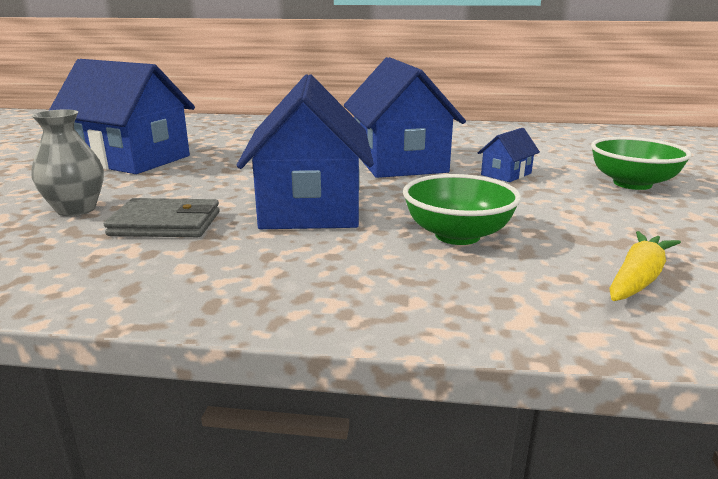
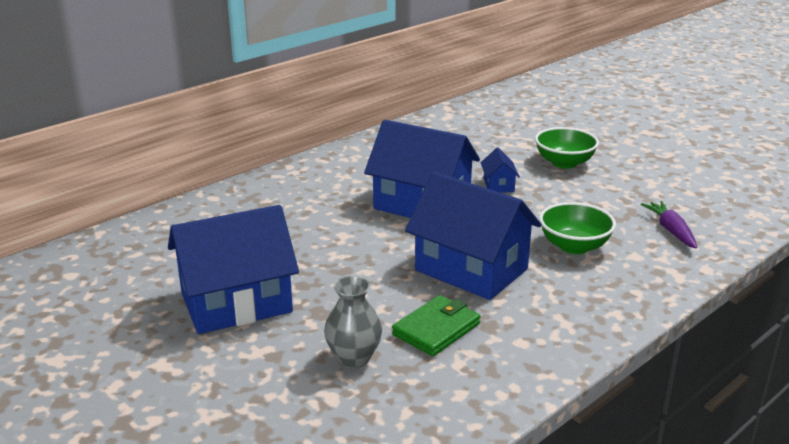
camera: 50 degrees left, 5 degrees up
grey wallet [104,198,220,237] -> green wallet [392,295,480,356]
yellow carrot [609,231,681,301] -> purple carrot [641,201,697,249]

